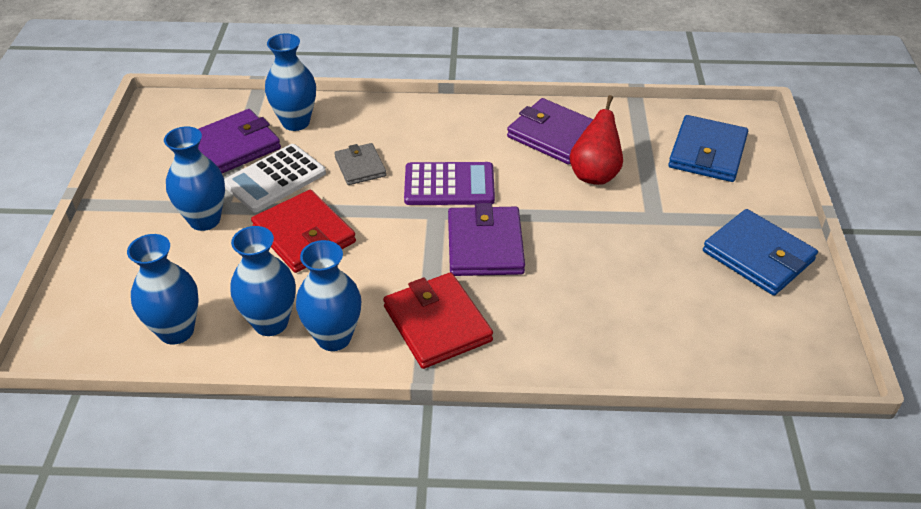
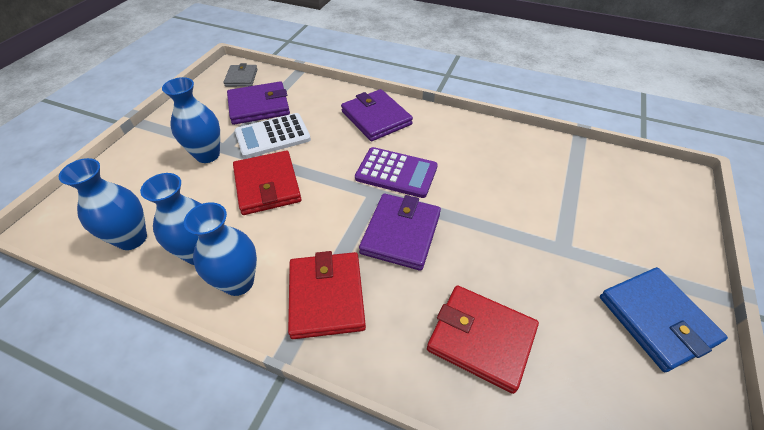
camera: 20 degrees right, 5 degrees up
blue vase [265,33,316,131] -> none
grey wallet [334,143,386,185] -> grey wallet moved to [224,63,258,87]
purple wallet [507,98,593,165] -> purple wallet moved to [341,89,413,141]
red pear [570,95,623,185] -> none
blue wallet [668,115,748,182] -> none
none -> red wallet [427,285,539,394]

